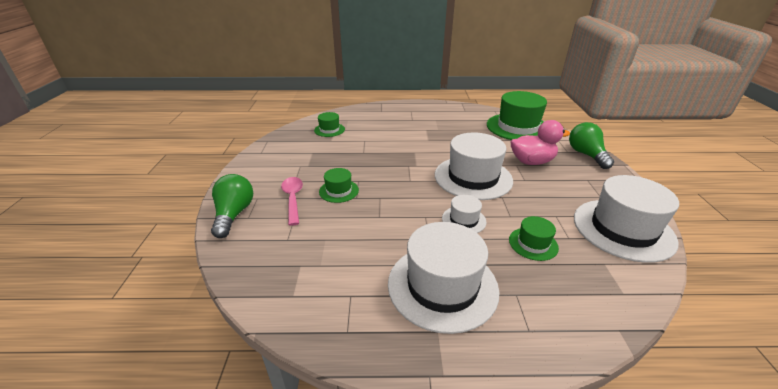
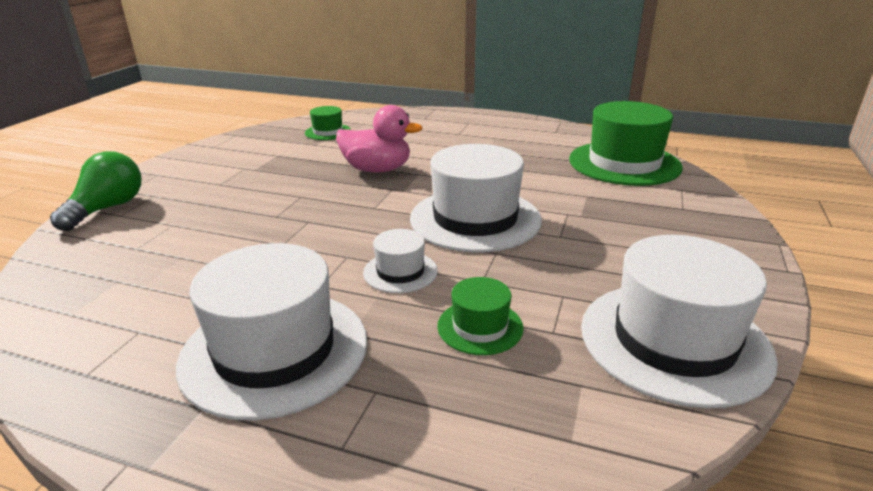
camera: 20 degrees right, 5 degrees down
pink spoon [281,177,303,226] -> none
green hat [319,168,359,203] -> none
pink duck [511,120,570,165] -> pink duck moved to [336,105,423,173]
green light bulb [569,122,614,169] -> none

